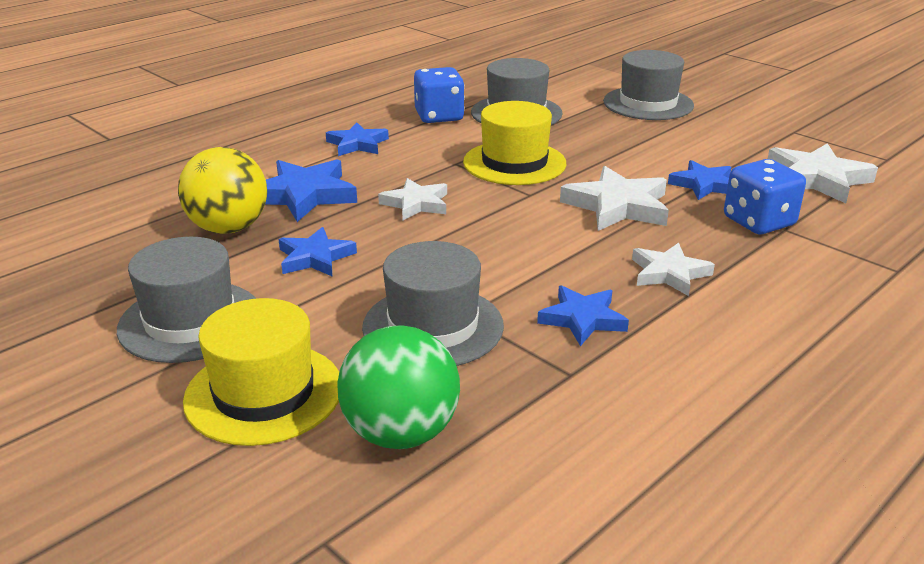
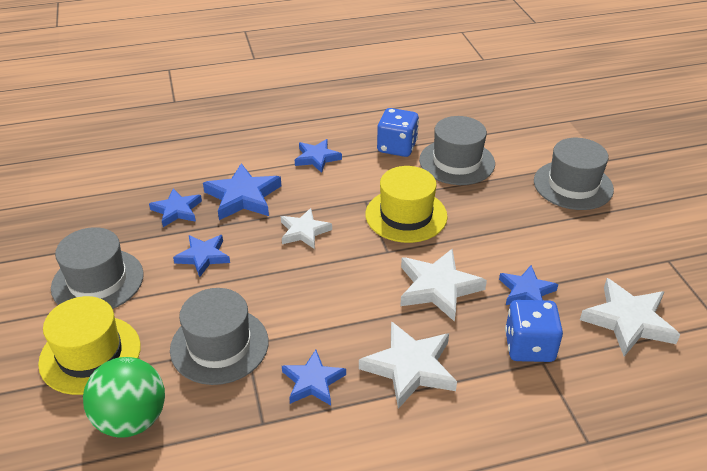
camera: 30 degrees right, 10 degrees up
yellow ball [178,147,267,234] -> blue star [149,188,202,227]
white star [632,243,715,296] -> white star [359,321,457,409], size x1.54

